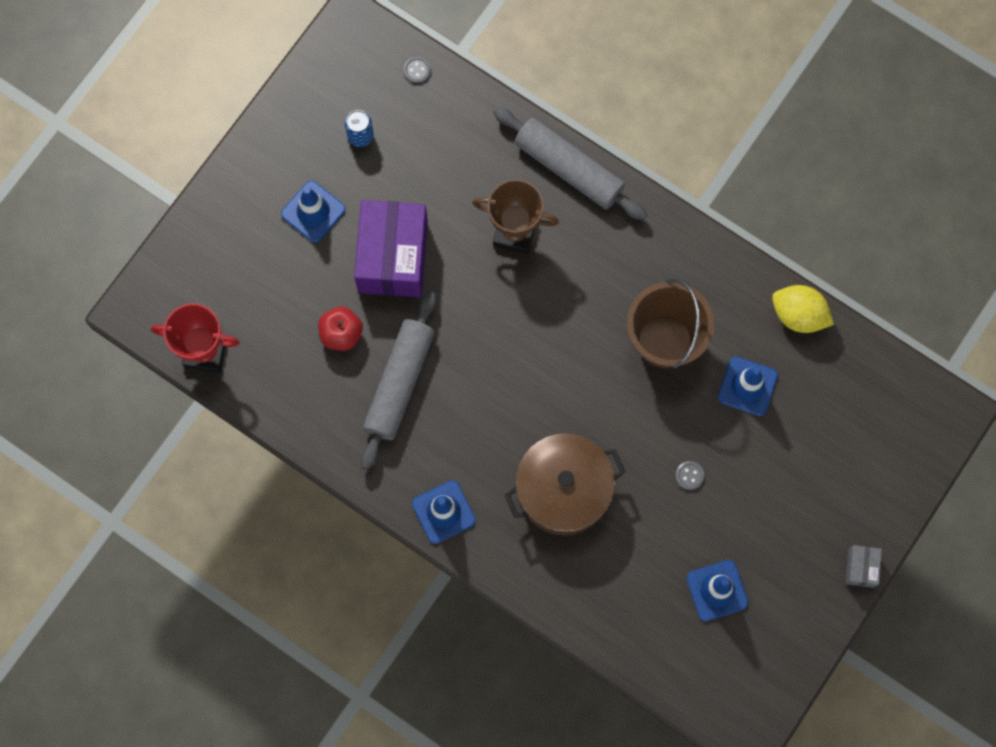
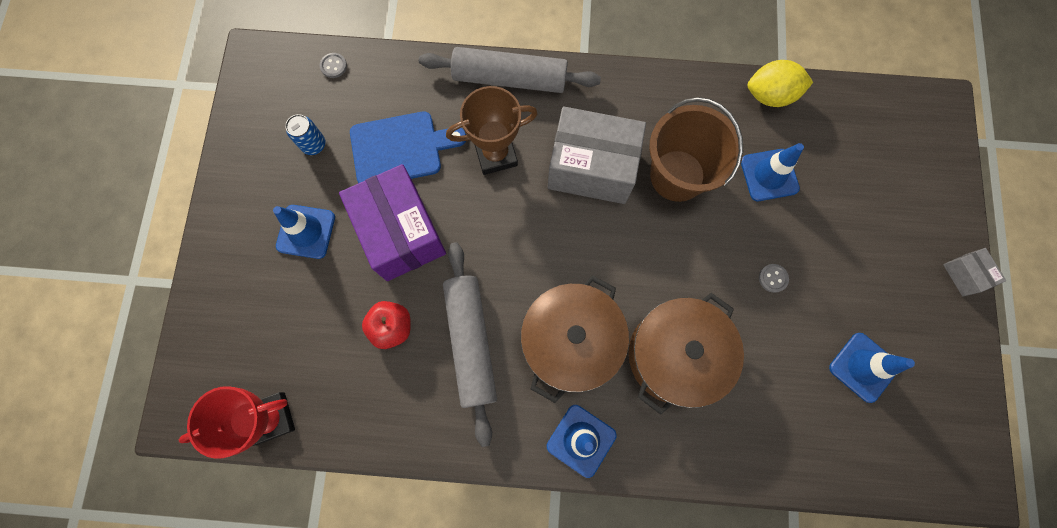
camera: 30 degrees left, 0 degrees up
none -> blue cutting board [350,111,466,183]
none -> brown pot [520,275,629,403]
none -> grey box [547,106,646,204]

